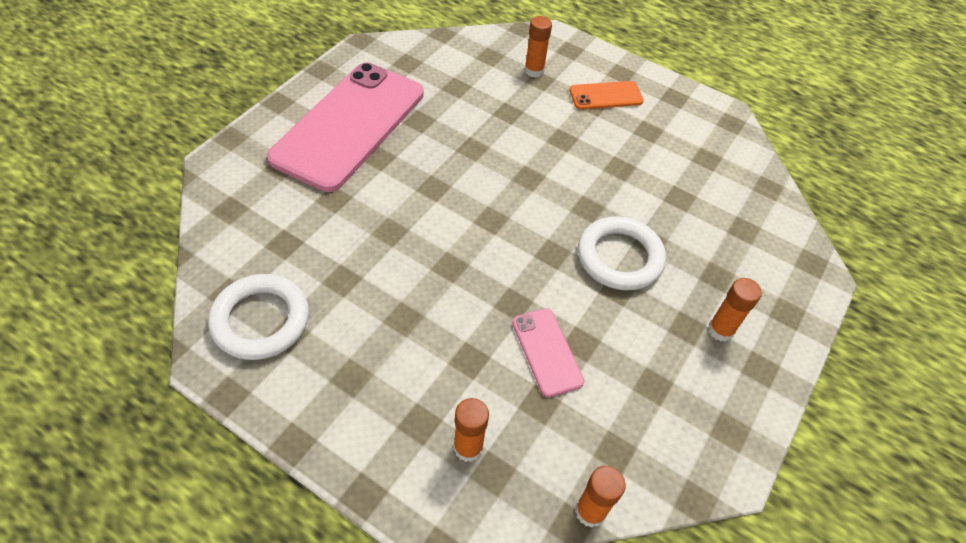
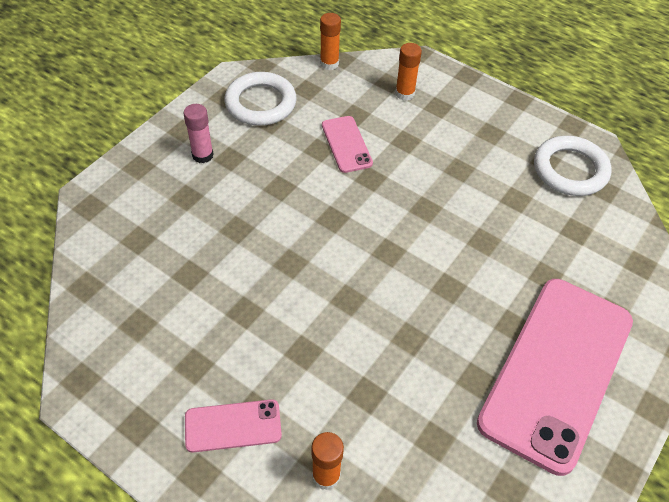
camera: 175 degrees left, 0 degrees up
orange phone [570,81,644,110] -> pink phone [185,399,282,453]
white ring [578,216,666,290] -> white ring moved to [224,72,297,126]
orange glue stick [708,278,762,342] -> pink glue stick [183,104,214,163]

